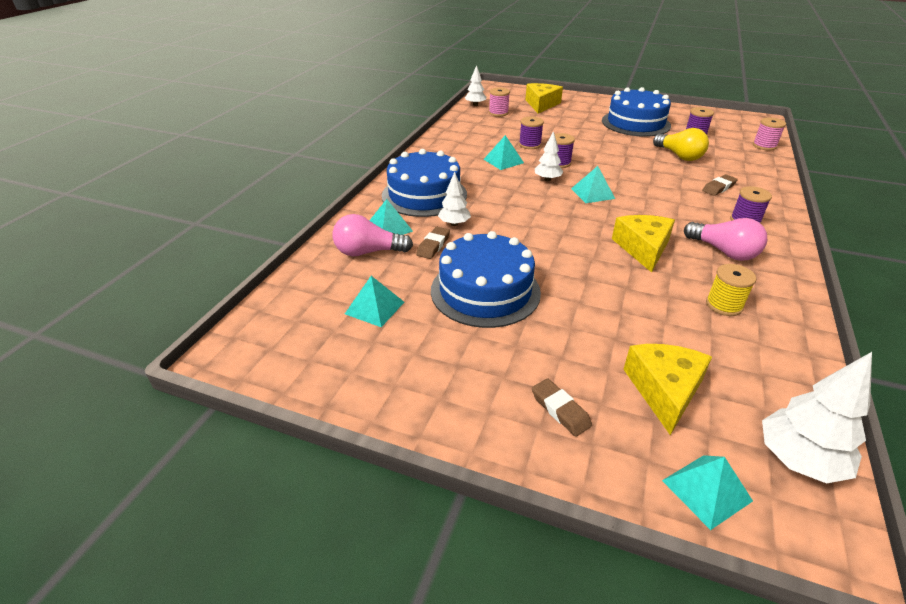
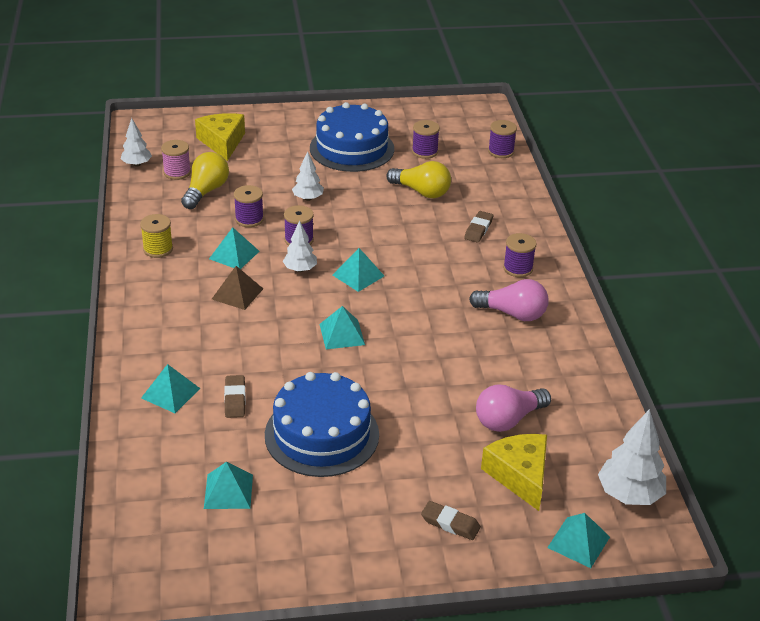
camera: 30 degrees left, 0 degrees up
pink light bulb [333,214,413,256] -> pink light bulb moved to [476,384,551,432]
blue cake [382,149,467,217] -> none
white tree [438,171,471,226] -> white tree moved to [292,151,324,201]
yellow cheese [612,215,675,273] -> none
yellow spool [706,264,756,316] -> yellow spool moved to [140,214,173,258]
pink spool [753,118,786,151] -> purple spool [488,120,517,158]
none -> yellow light bulb [181,152,229,209]
none -> brown pyramid [212,266,263,310]
none -> turquoise pyramid [319,306,365,349]

